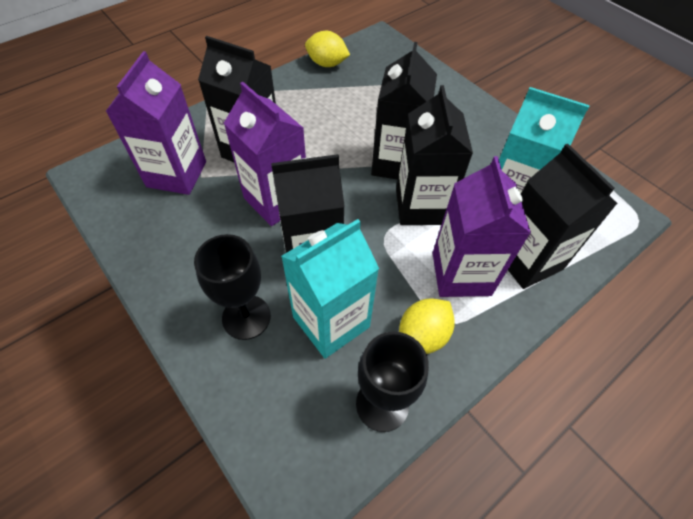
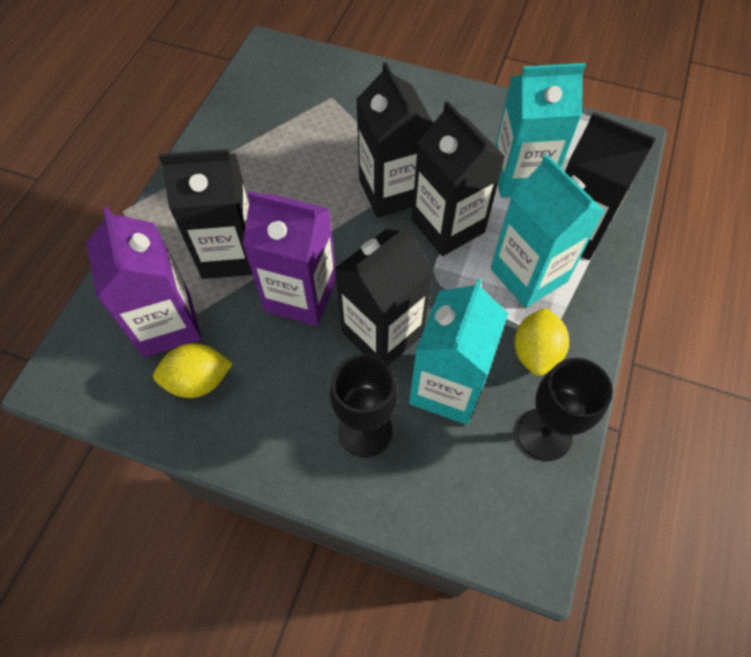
camera: 30 degrees left, 5 degrees up
yellow lemon [305,31,350,67] -> yellow lemon moved to [153,343,233,398]
purple carton [433,156,531,297] -> turquoise carton [491,154,604,308]

